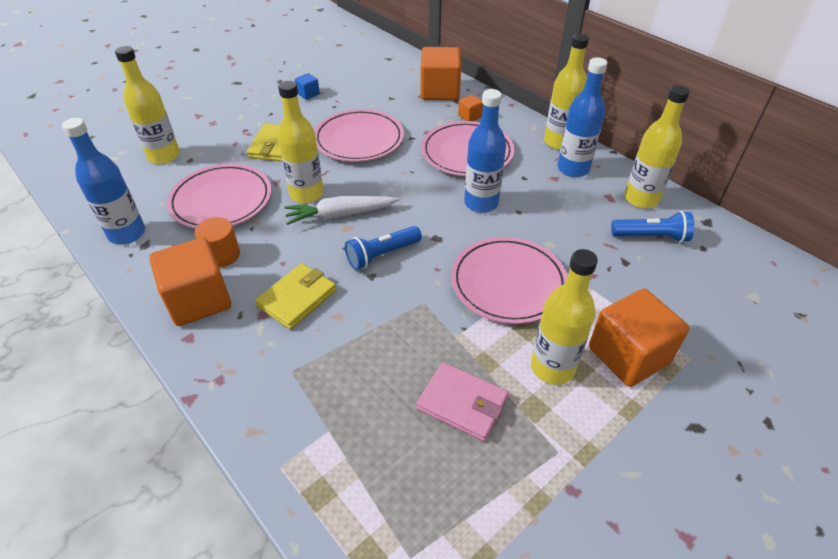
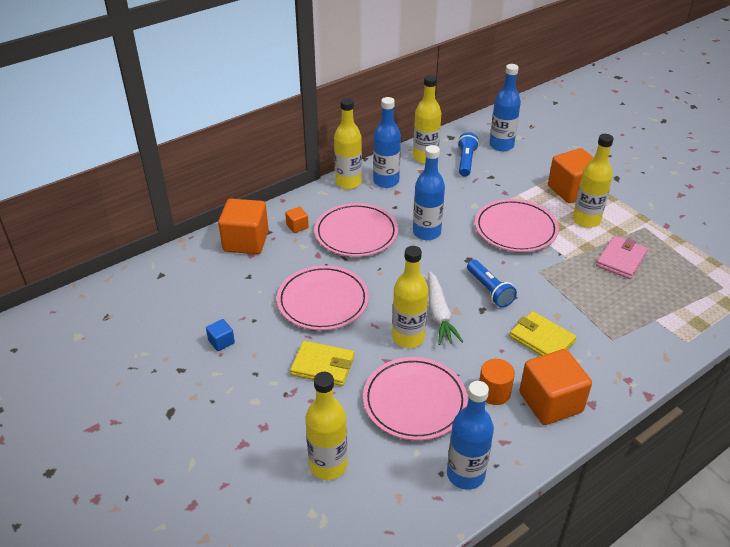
camera: 85 degrees left, 5 degrees down
none -> blue bottle [489,64,521,151]

